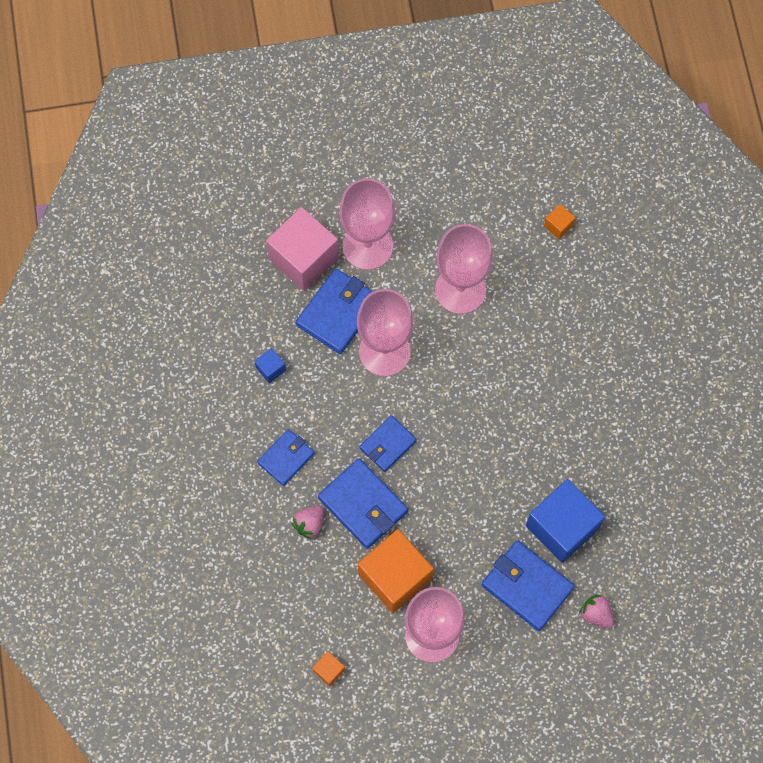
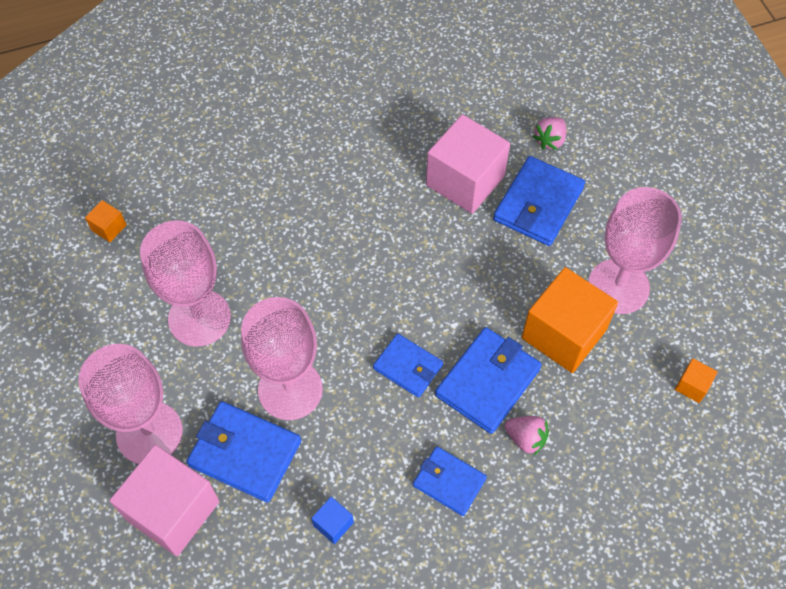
camera: 100 degrees left, 10 degrees down
blue cube [526,479,605,563] -> pink cube [426,114,510,214]

